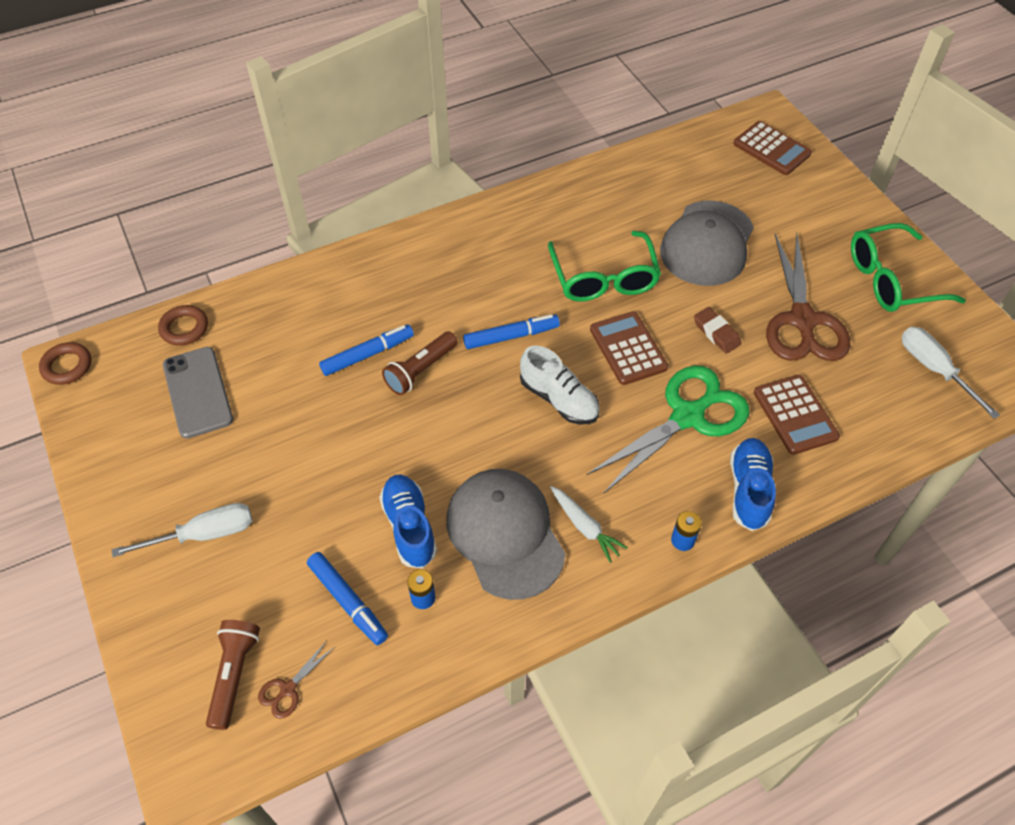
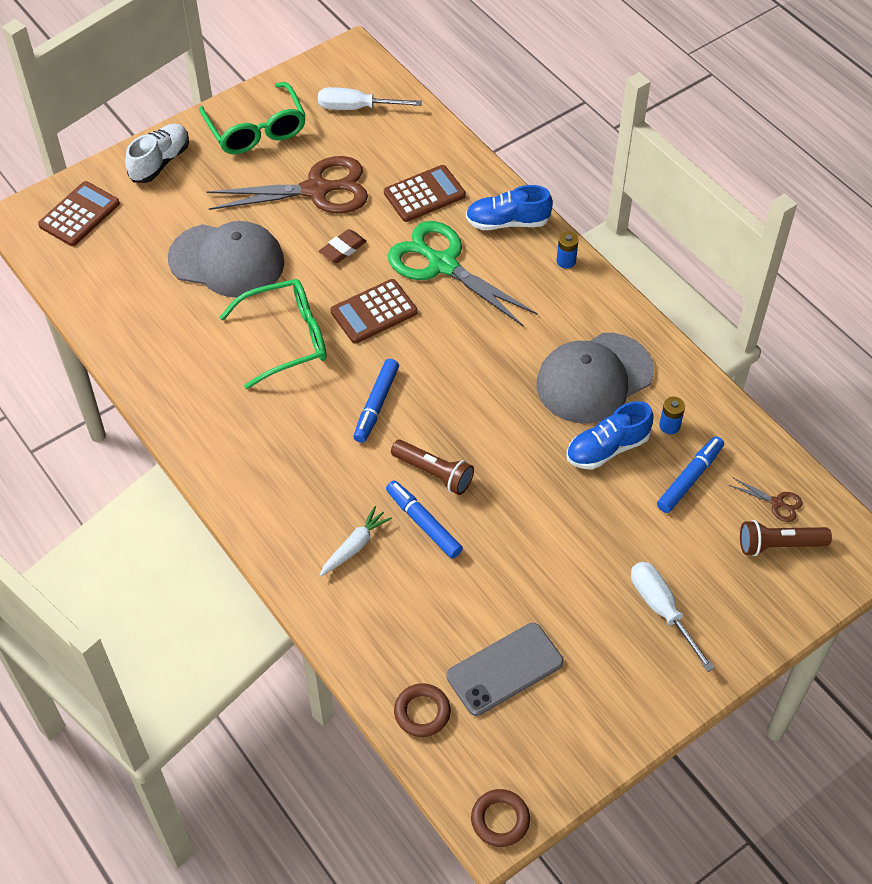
camera: 100 degrees left, 0 degrees up
blue marker [463,314,560,349] -> blue marker turned 135 degrees counterclockwise [353,359,399,443]
white shoe [520,346,599,424] -> white shoe moved to [125,124,189,183]
white carrot [550,486,628,563] -> white carrot moved to [320,506,392,576]
white screwdriver [901,327,1000,419] -> white screwdriver turned 45 degrees clockwise [318,87,422,110]

